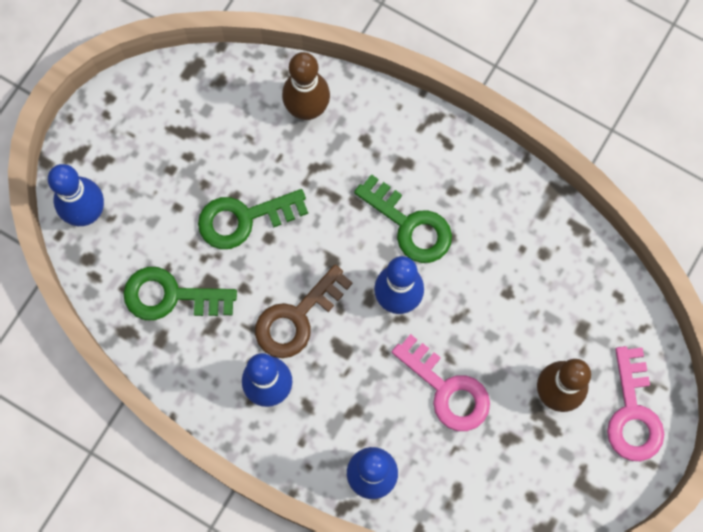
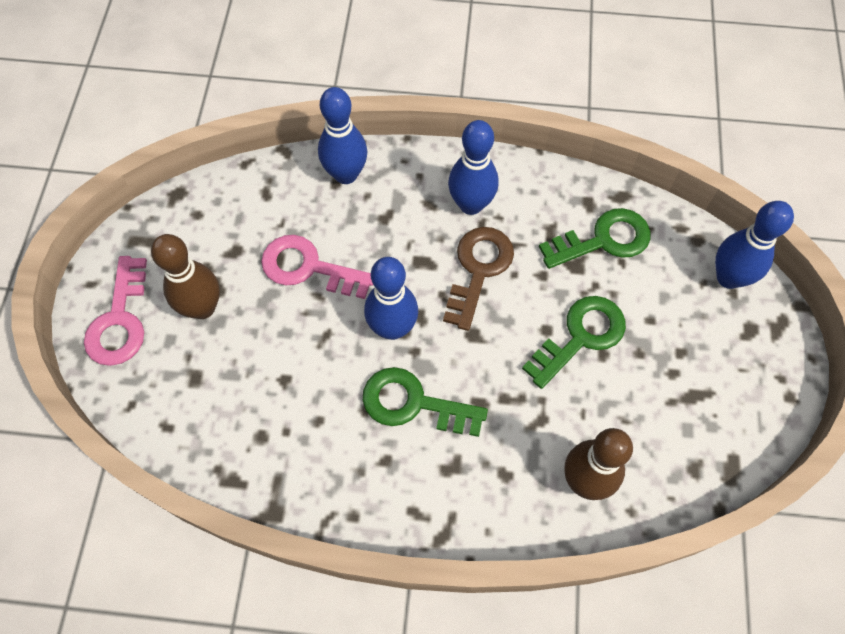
camera: 155 degrees right, 10 degrees down
pink key [607,346,664,461] -> pink key turned 150 degrees counterclockwise [84,256,147,366]

